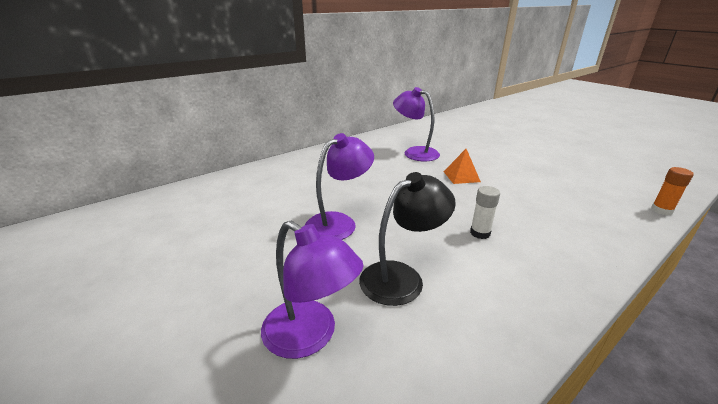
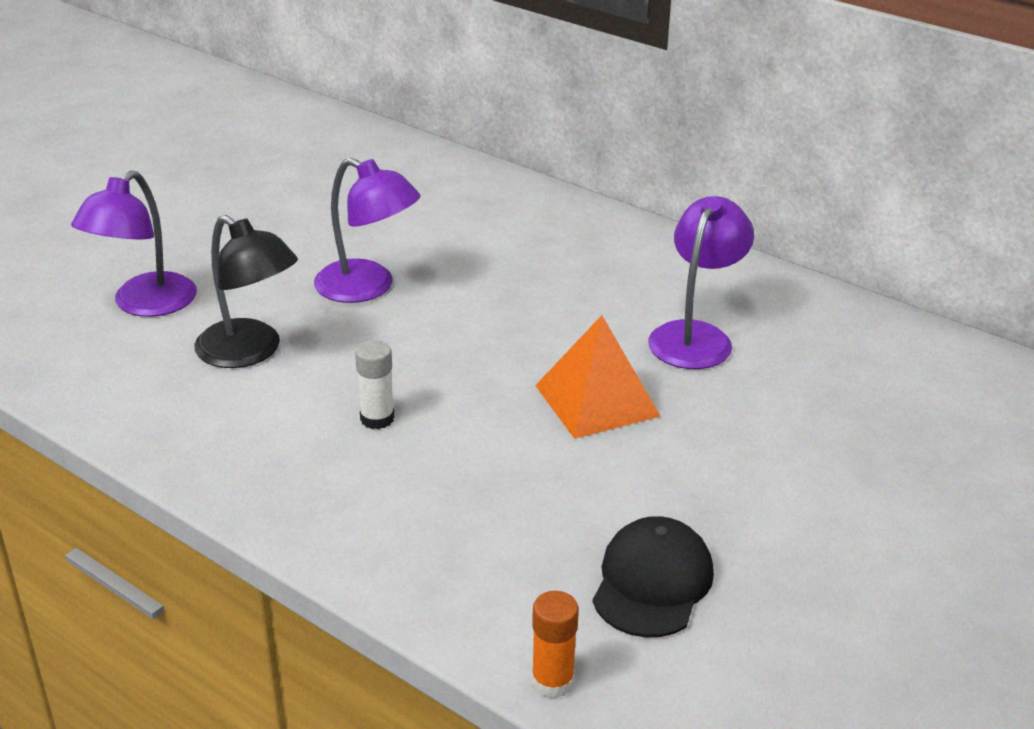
camera: 75 degrees right, 5 degrees up
orange pyramid [443,149,481,184] -> orange pyramid [535,315,660,439], size x1.51
none -> black cap [593,516,714,637]

